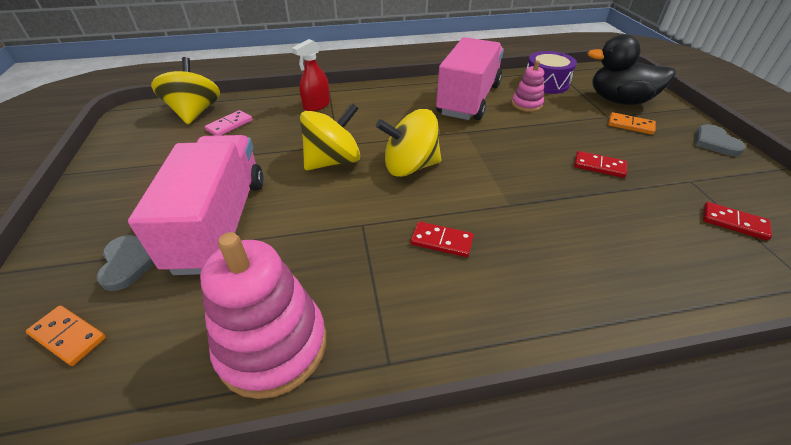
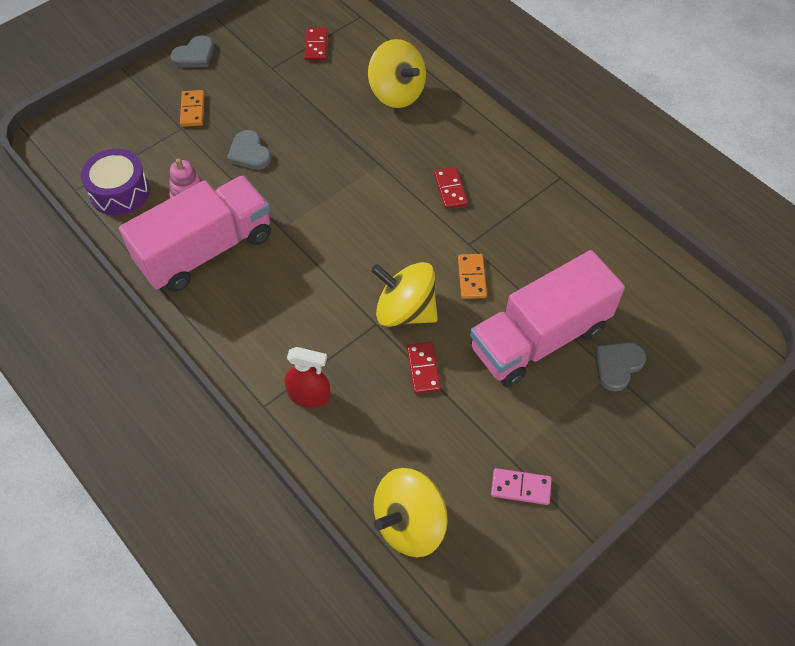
camera: 120 degrees left, 15 degrees up
orange domino [26,306,106,366] -> orange domino moved to [458,254,487,299]
pink stacking toy [200,232,326,399] -> none
pink domino [205,110,253,136] -> pink domino moved to [491,468,552,505]
yellow spinning top [376,109,441,177] -> yellow spinning top moved to [368,39,426,108]
pink truck [436,37,504,120] -> pink truck turned 150 degrees clockwise [119,175,271,292]
red domino [574,151,627,178] -> red domino moved to [407,342,441,394]
black duck [587,34,676,105] -> none
none -> grey heart [227,130,271,170]

